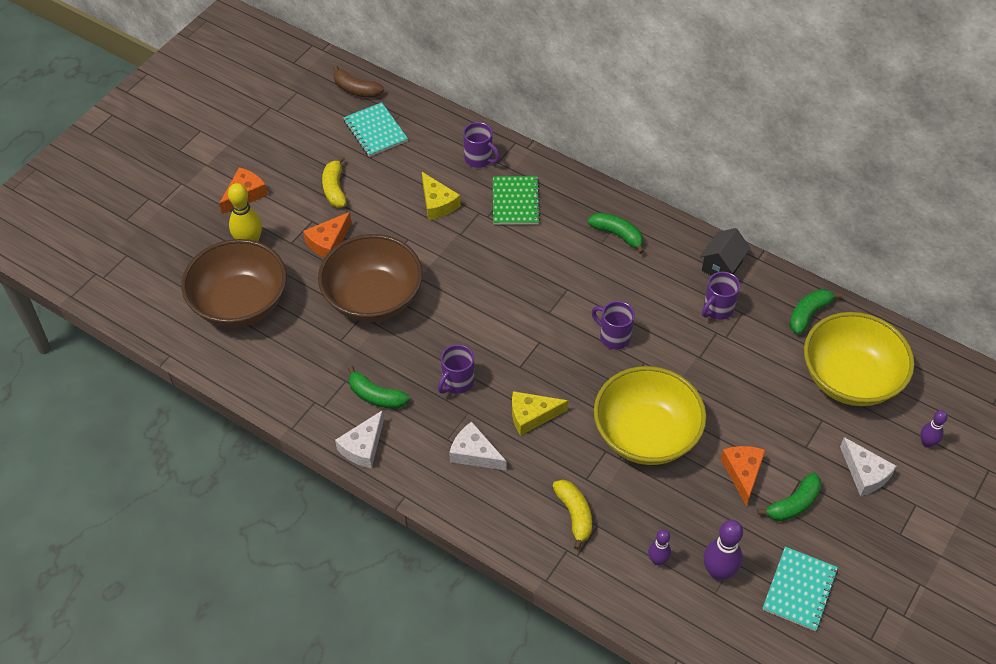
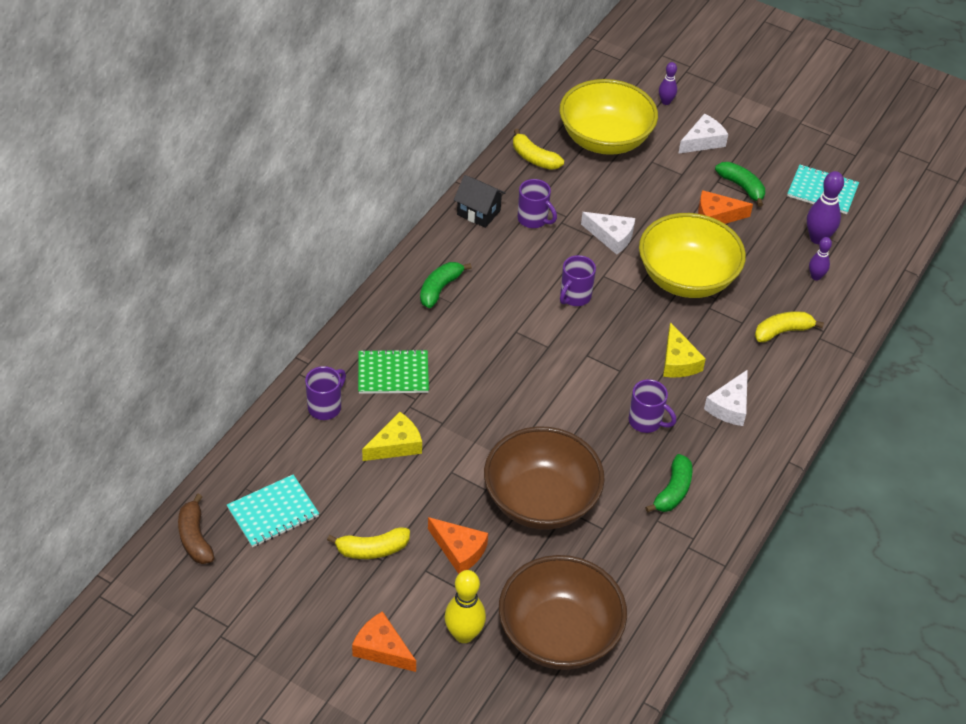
camera: 95 degrees left, 5 degrees down
brown banana [333,65,384,98] -> brown banana turned 135 degrees clockwise [178,494,215,564]
white cheese [335,410,384,468] -> white cheese moved to [581,212,635,255]
green banana [789,289,842,334] -> yellow banana [513,129,564,170]

